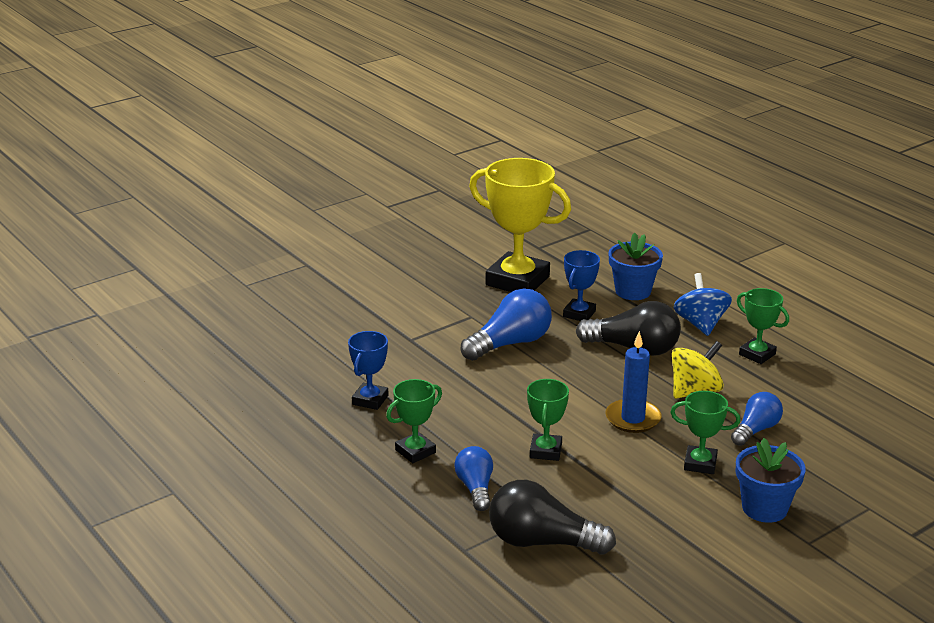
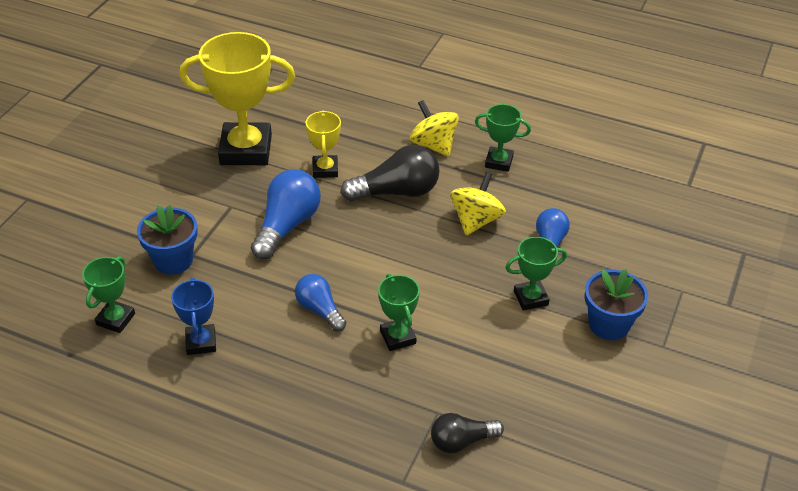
camera: 30 degrees left, 15 degrees up
green trophy [386,379,442,463] -> green trophy moved to [82,256,135,333]
blue light bulb [454,446,493,511] -> blue light bulb moved to [295,274,346,332]
black light bulb [489,480,616,555] -> black light bulb [431,413,504,453], size x0.62
blue trophy [563,250,600,321] -> yellow trophy [306,110,341,178]
blue candle [605,331,662,433] -> none
blue flower pot [608,233,663,300] -> blue flower pot moved to [137,205,198,275]
blue spinning top [673,273,732,336] -> yellow spinning top [410,100,459,157]

